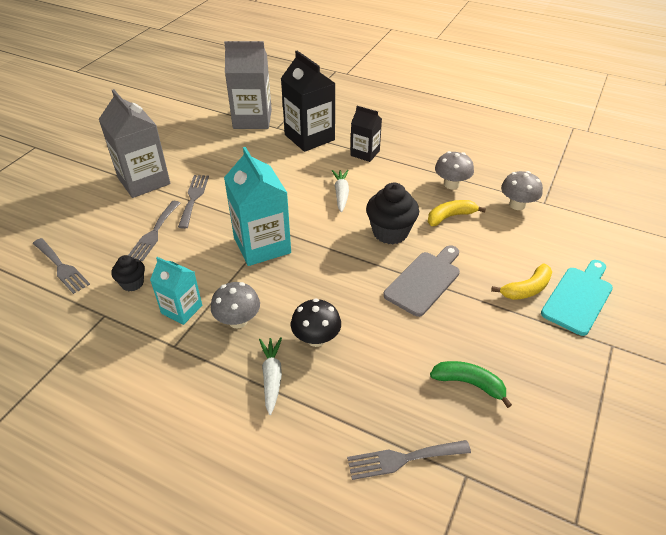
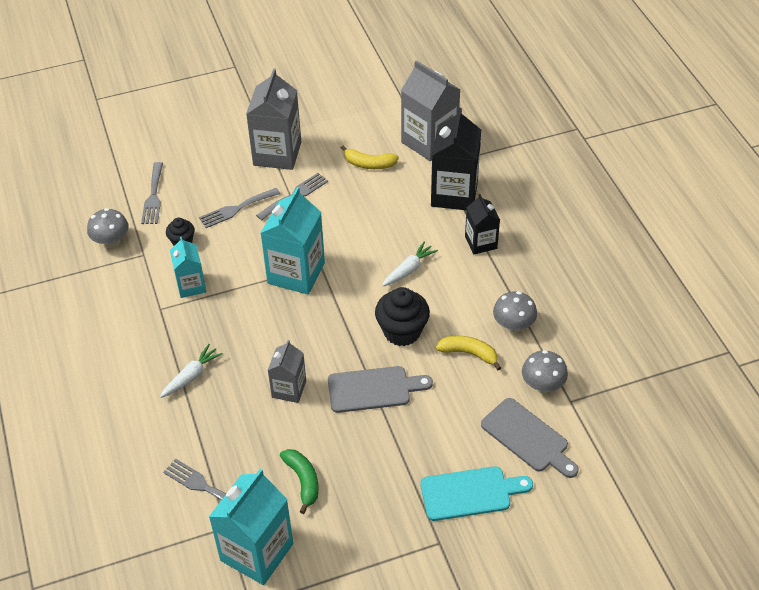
camera: 45 degrees right, 5 degrees up
grey mushroom [211,282,260,329] -> grey mushroom moved to [87,208,129,248]
black mushroom [291,299,341,347] -> none
yellow banana [491,263,552,300] -> yellow banana moved to [341,145,399,169]
none -> turquoise carton [209,469,293,585]
none -> grey carton [268,340,306,403]
none -> grey cutting board [481,398,579,478]

